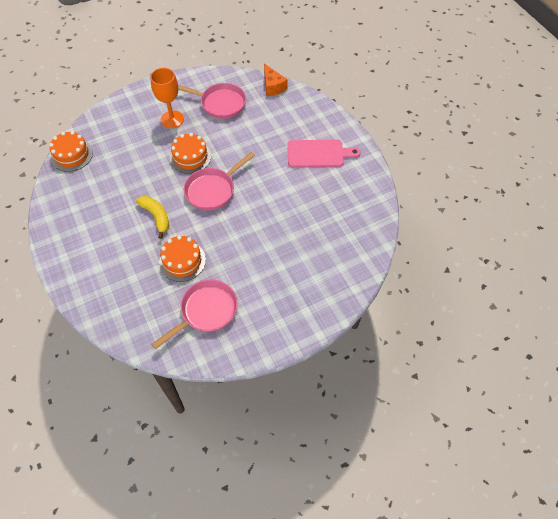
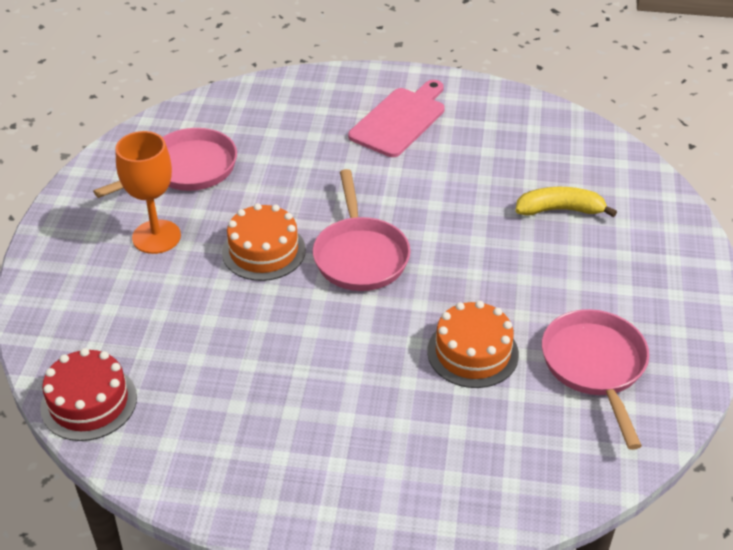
camera: 55 degrees left, 15 degrees down
orange cake [49,131,93,172] -> red cake [40,348,137,441]
yellow banana [136,196,169,239] -> yellow banana moved to [515,187,617,217]
orange cheese [264,63,288,96] -> none

